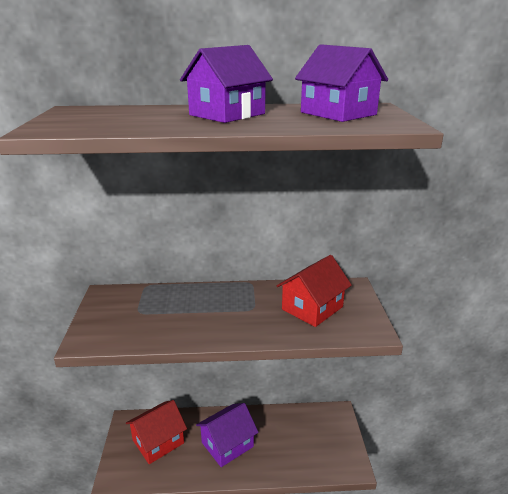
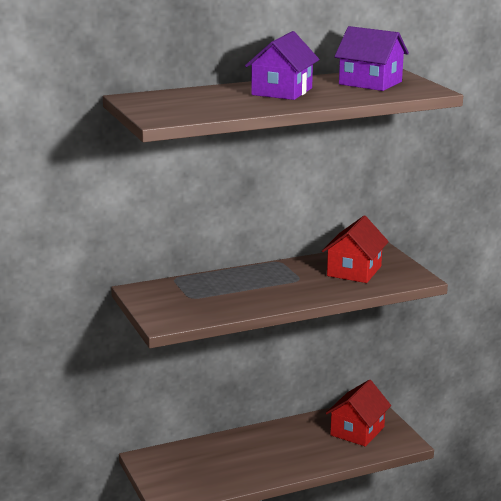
camera: 20 degrees left, 5 degrees down
red house [126,400,187,464] -> red house moved to [326,380,391,447]
purple house [196,403,259,467] -> none

